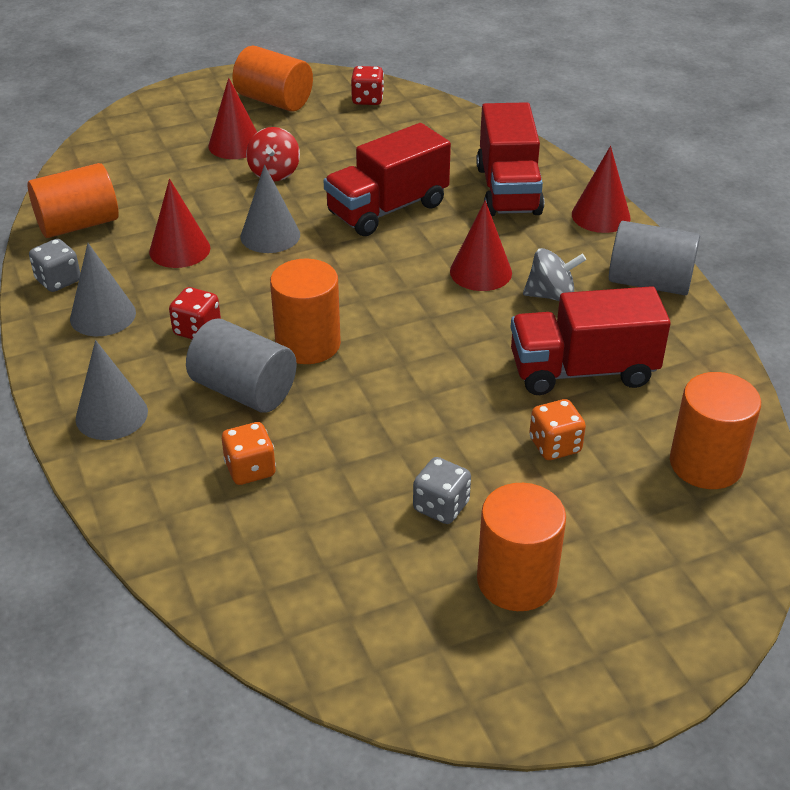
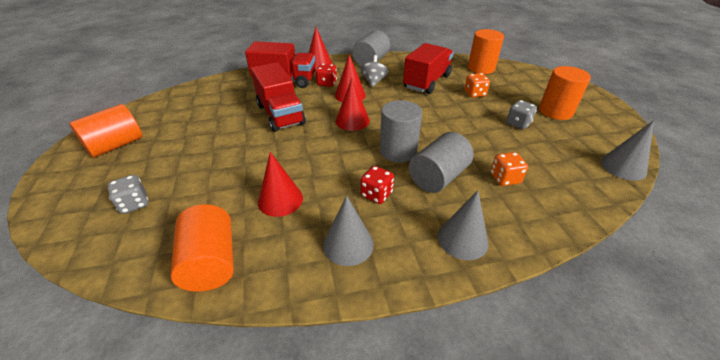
camera: 80 degrees left, 0 degrees up
grey dice [29,239,80,292] -> grey dice moved to [108,175,148,214]
red cone [208,78,257,159] -> red cone moved to [336,78,370,131]
grey cone [241,165,300,253] -> grey cone moved to [601,120,654,181]
red spinning top [246,127,300,181] -> none
orange cylinder [270,259,341,364] -> grey cylinder [380,100,422,162]
red dice [351,66,384,105] -> red dice moved to [316,64,337,87]
red truck [510,286,671,395] -> red truck turned 150 degrees counterclockwise [403,43,454,94]

